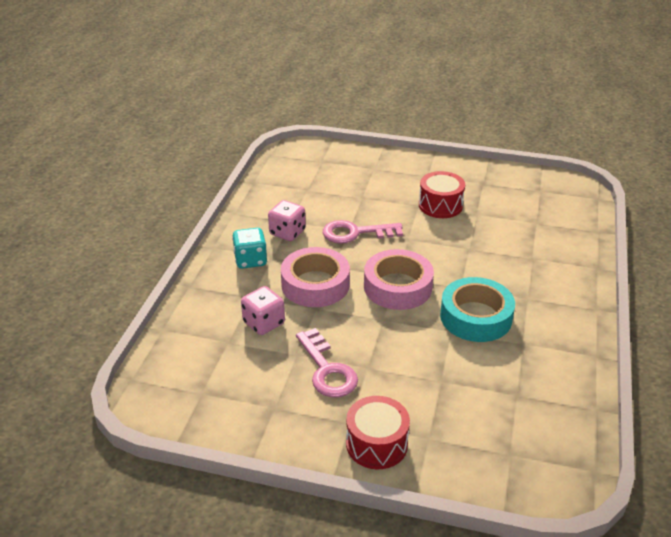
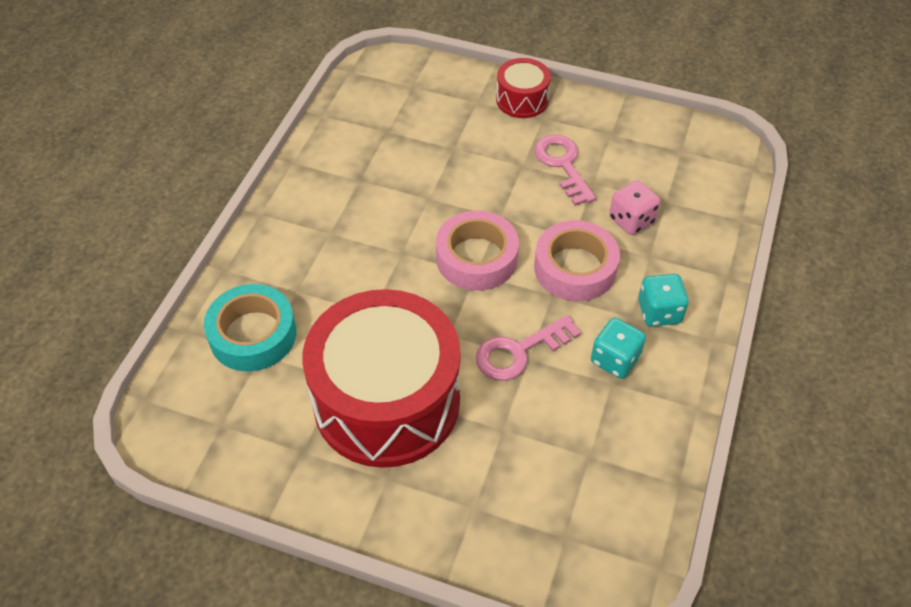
camera: 175 degrees left, 15 degrees up
pink dice [268,200,306,241] -> turquoise dice [591,318,646,379]
pink key [323,220,403,244] -> pink key turned 150 degrees clockwise [476,315,581,381]
red drum [419,171,465,218] -> red drum [302,289,460,468], size x2.21
turquoise tape [440,277,515,342] -> turquoise tape moved to [204,284,296,372]

